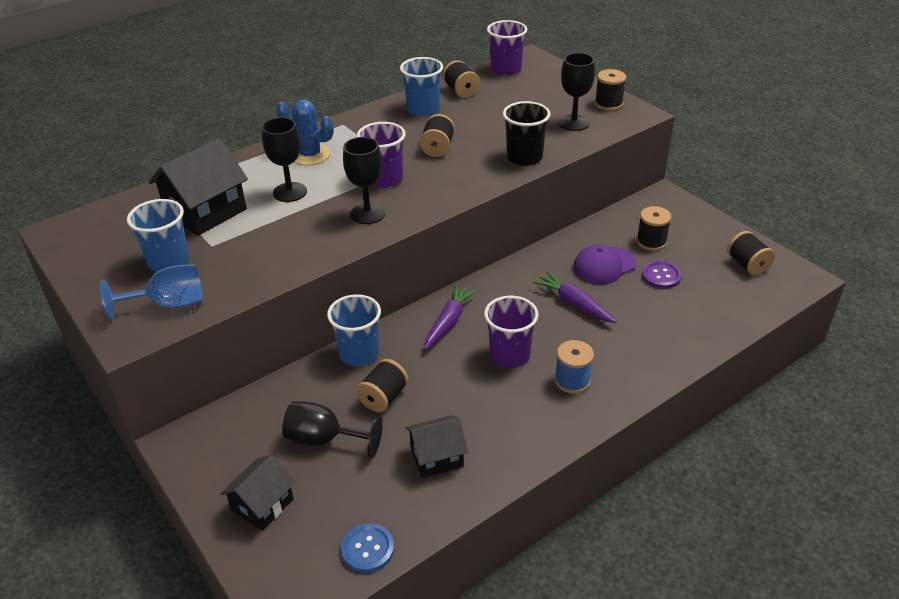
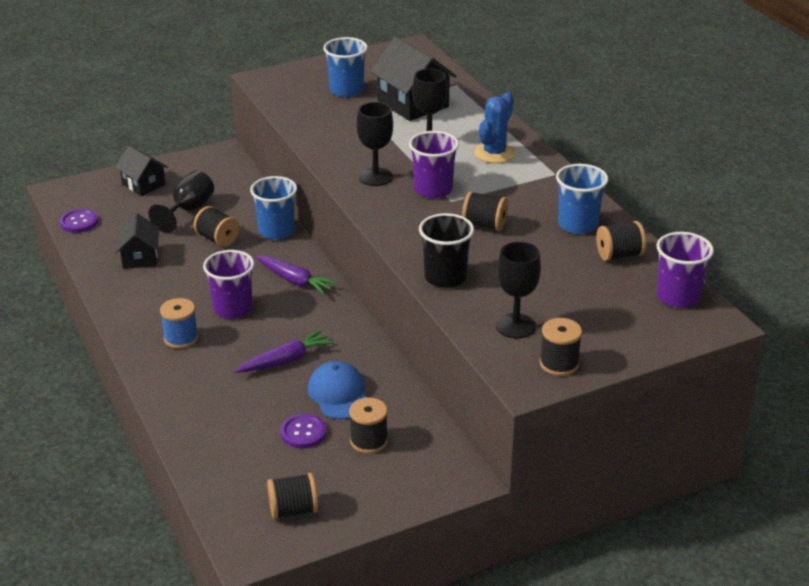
camera: 100 degrees right, 5 degrees down
blue goblet [100,264,203,320] -> none
blue button [341,523,394,573] -> purple button [60,209,98,233]
purple cap [573,245,637,285] -> blue cap [308,361,367,419]

